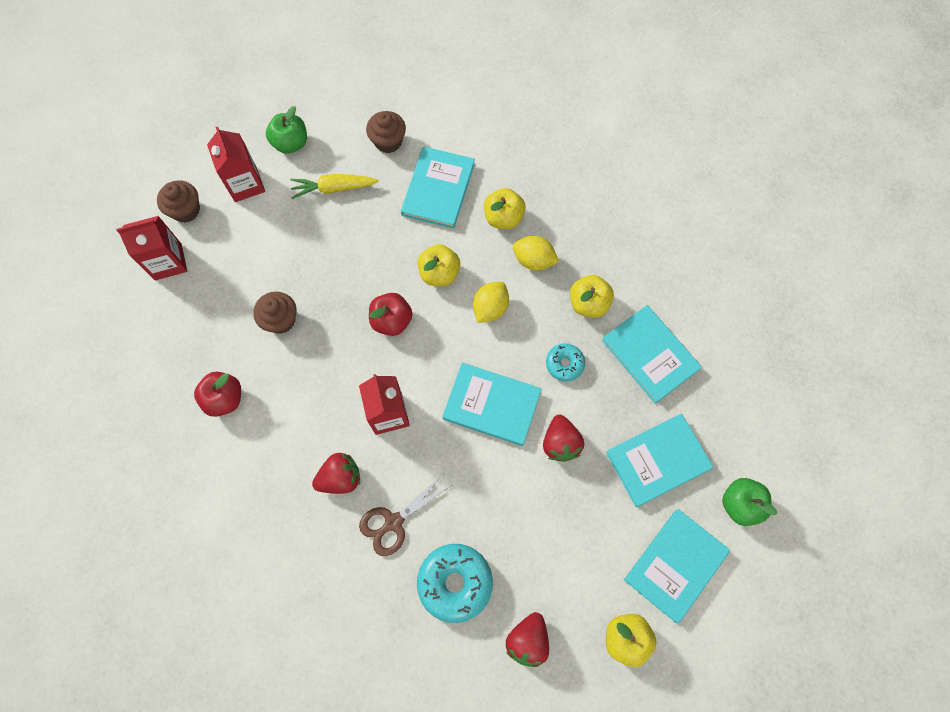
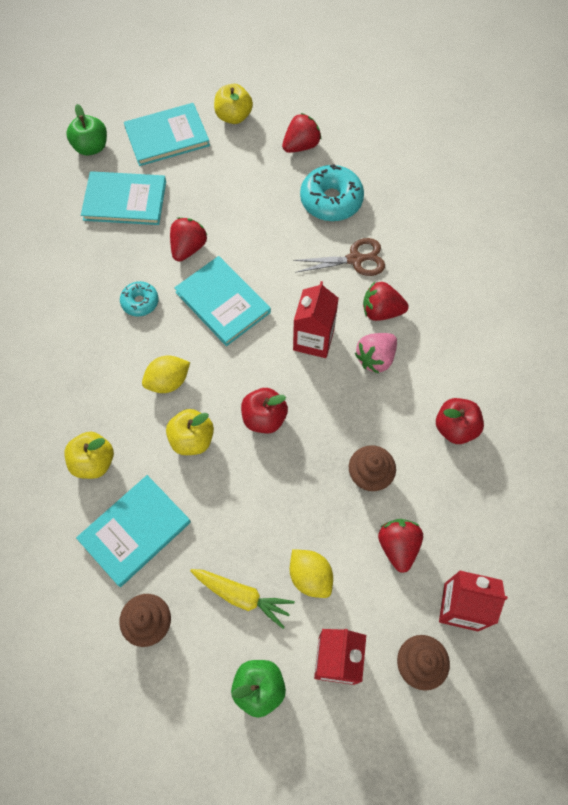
camera: 150 degrees left, 5 degrees down
yellow lemon [513,236,559,271] -> yellow lemon moved to [290,549,333,598]
yellow apple [570,275,614,317] -> none
turquoise book [602,305,702,404] -> none
none -> pink strawberry [355,333,397,374]
none -> red strawberry [378,519,423,573]

